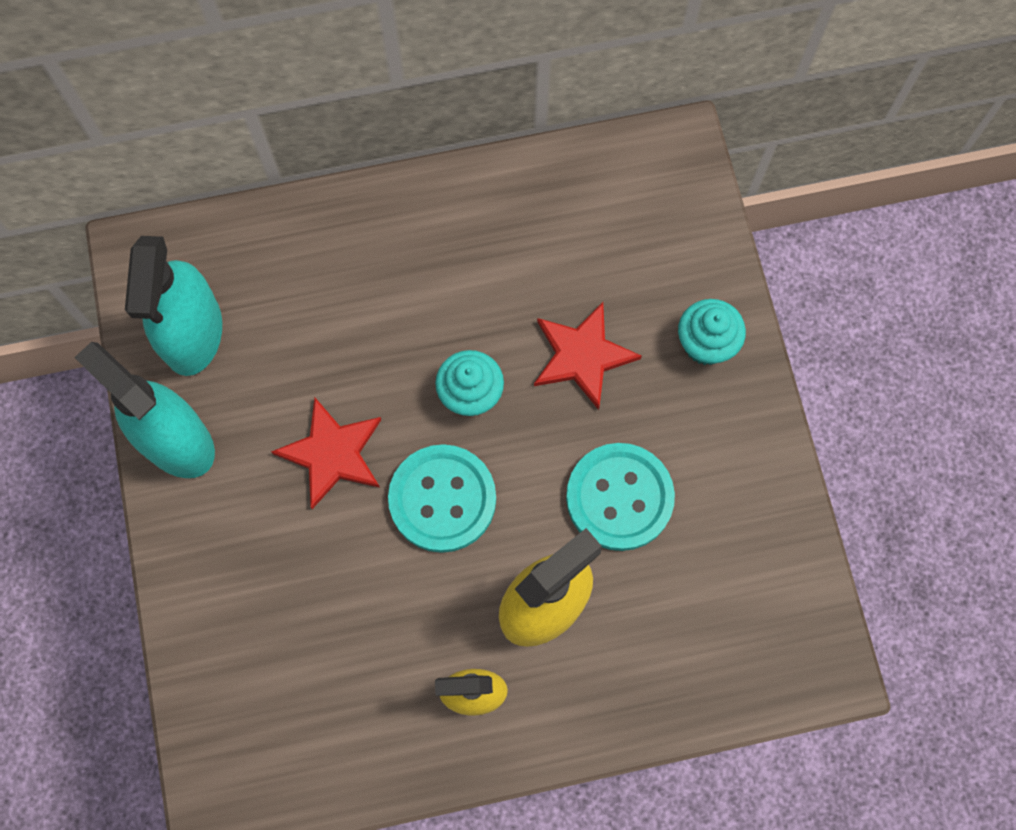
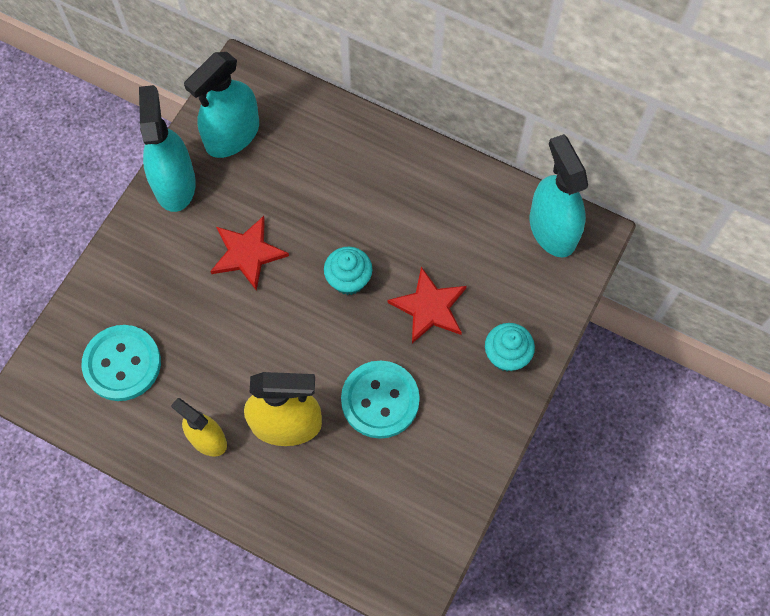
camera: 40 degrees right, 5 degrees down
turquoise button [388,444,496,553] -> turquoise button moved to [82,325,161,401]
none -> turquoise spray bottle [530,134,588,257]

